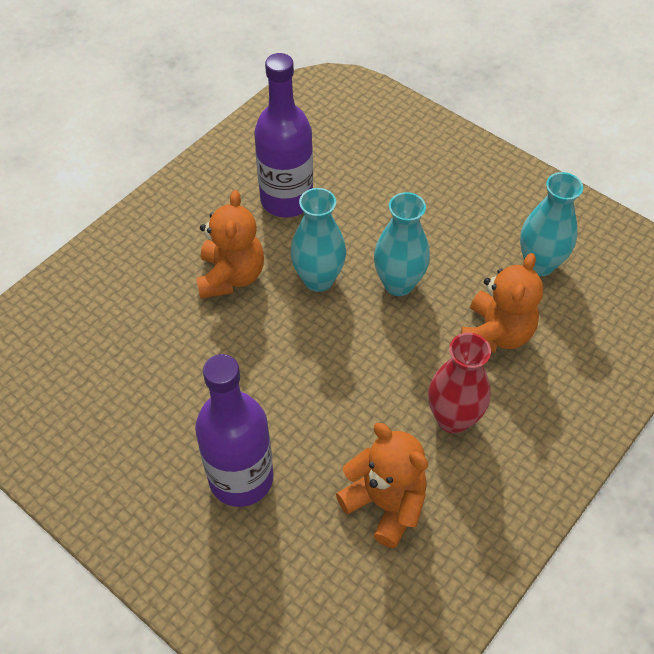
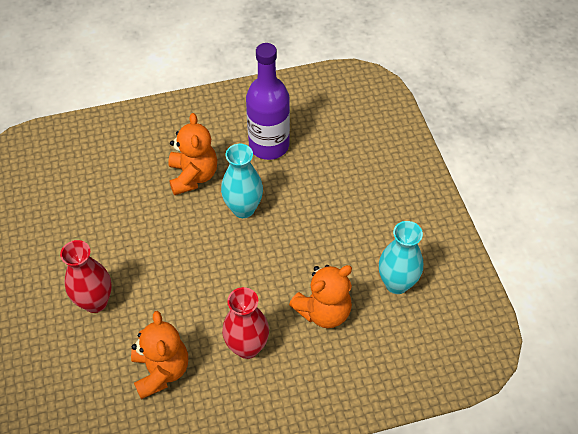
camera: 35 degrees right, 0 degrees up
purple bottle [195,354,273,507] -> red vase [60,240,112,313]
orange teddy bear [197,190,264,299] -> orange teddy bear turned 45 degrees counterclockwise [168,113,217,195]
turquoise vase [374,192,430,296] -> none

